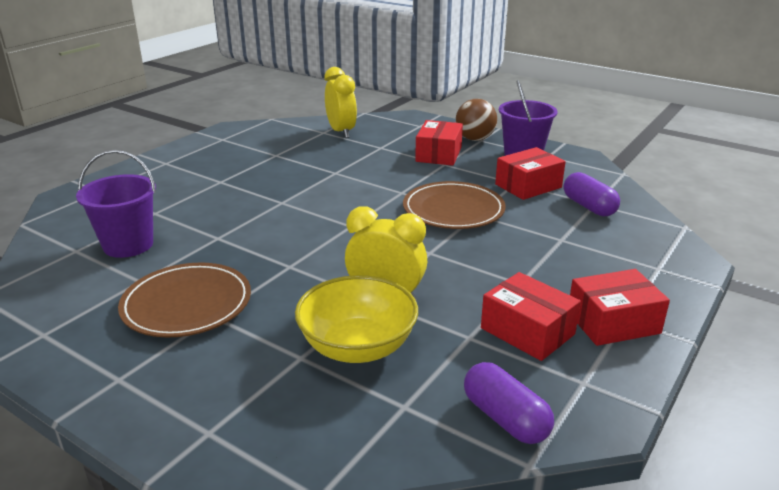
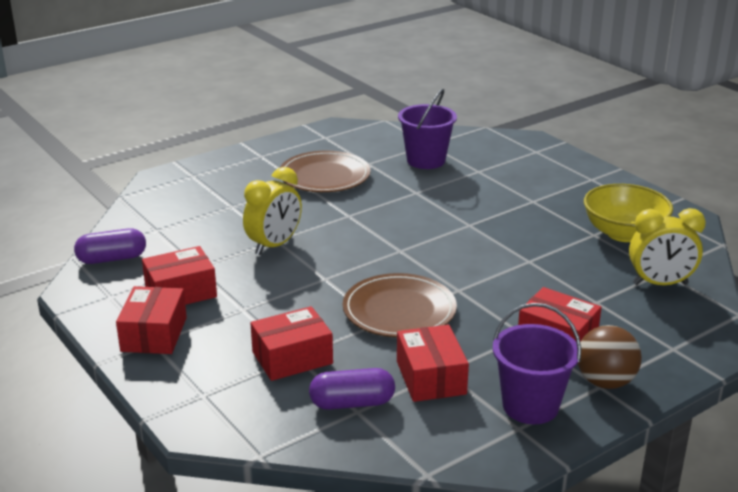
camera: 110 degrees right, 0 degrees up
yellow bowl [295,275,418,363] -> yellow bowl moved to [584,184,673,242]
none -> red box [250,306,333,381]

